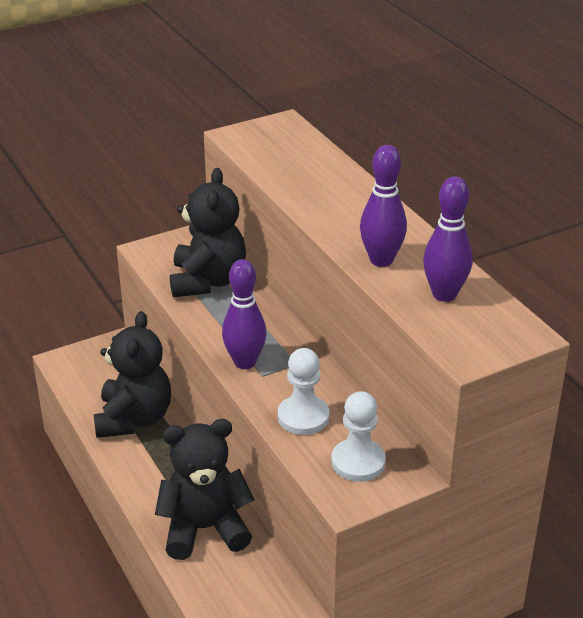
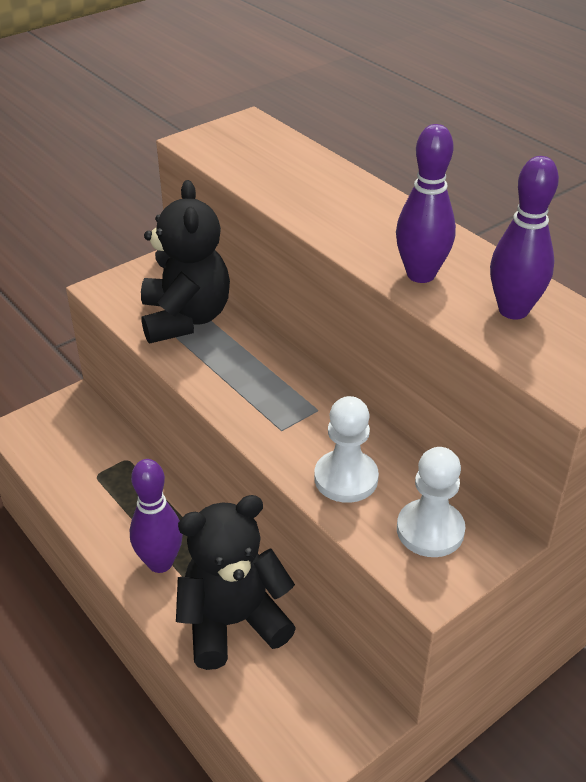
camera: 10 degrees left, 5 degrees up
black teddy bear [94,311,171,438] -> none
purple bowling pin [222,259,266,369] -> purple bowling pin moved to [130,459,183,573]

